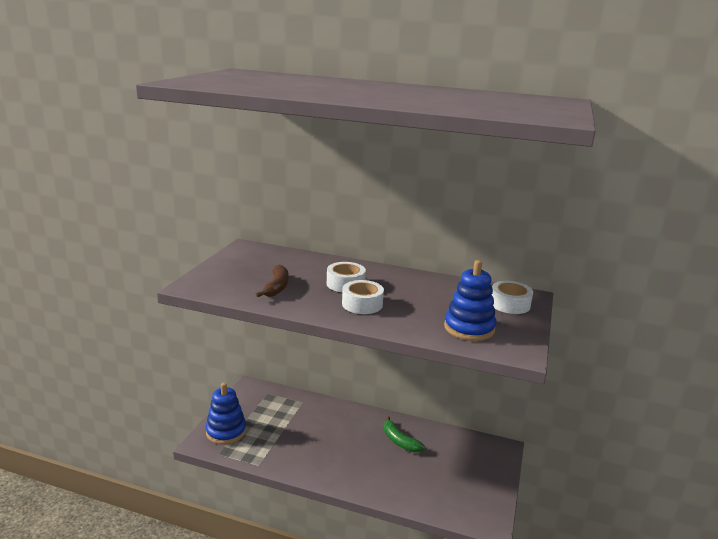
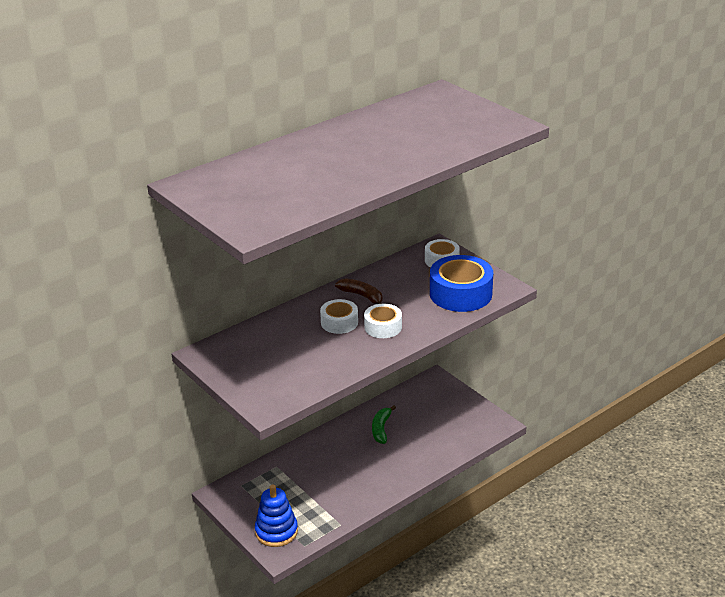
camera: 55 degrees left, 10 degrees up
brown banana [256,265,289,297] -> brown banana moved to [335,278,383,304]
green banana [384,416,425,452] -> green banana turned 105 degrees clockwise [372,405,396,444]
blue stacking toy [444,260,496,341] -> blue tape [430,255,493,312]

